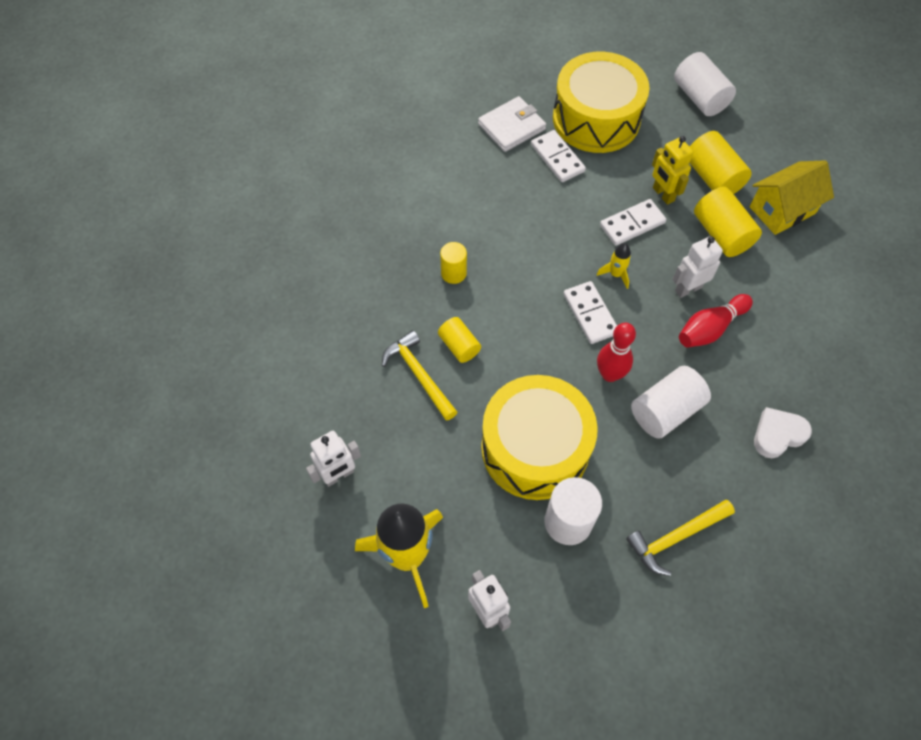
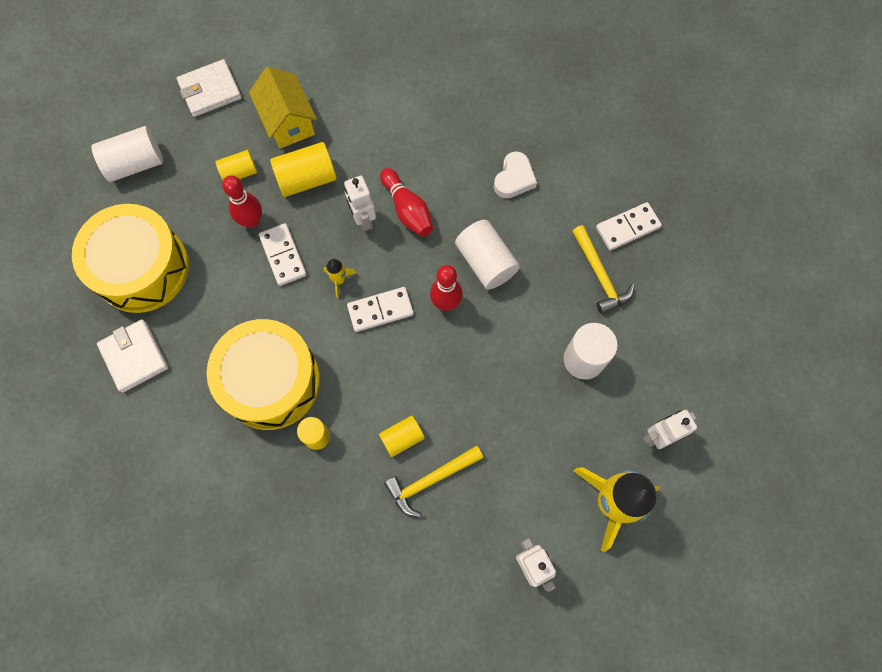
camera: 85 degrees left, 10 degrees up
yellow drum [481,375,598,500] -> yellow drum moved to [207,319,320,430]
white domino [531,130,586,182] -> white domino moved to [596,202,662,251]
yellow robot [652,136,693,205] -> red bowling pin [222,175,262,228]
yellow cylinder [690,131,752,194] -> yellow cylinder [215,150,257,181], size x0.62
white heart [754,407,812,458] -> white heart turned 135 degrees counterclockwise [494,151,537,199]
none -> white wallet [177,59,242,117]

